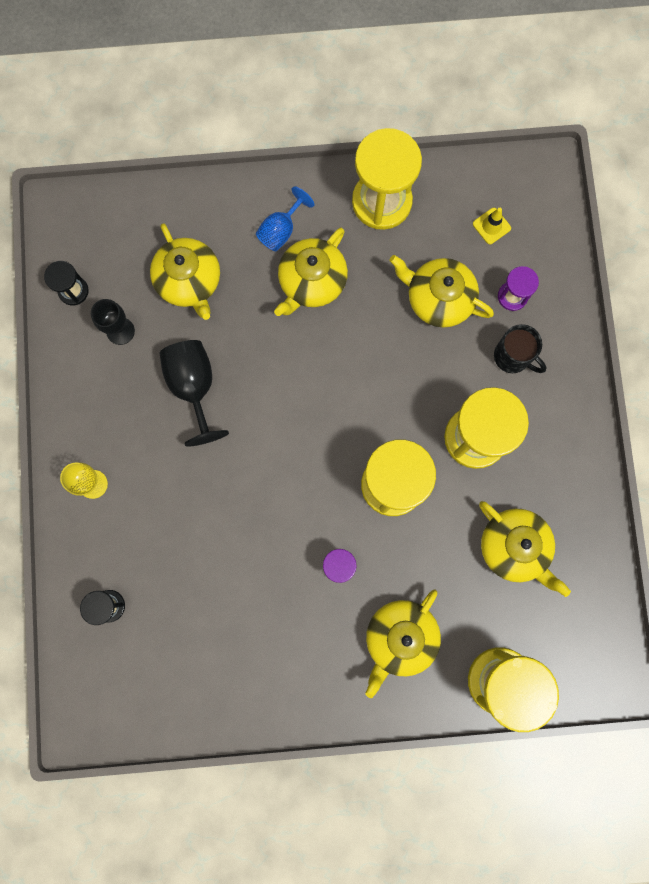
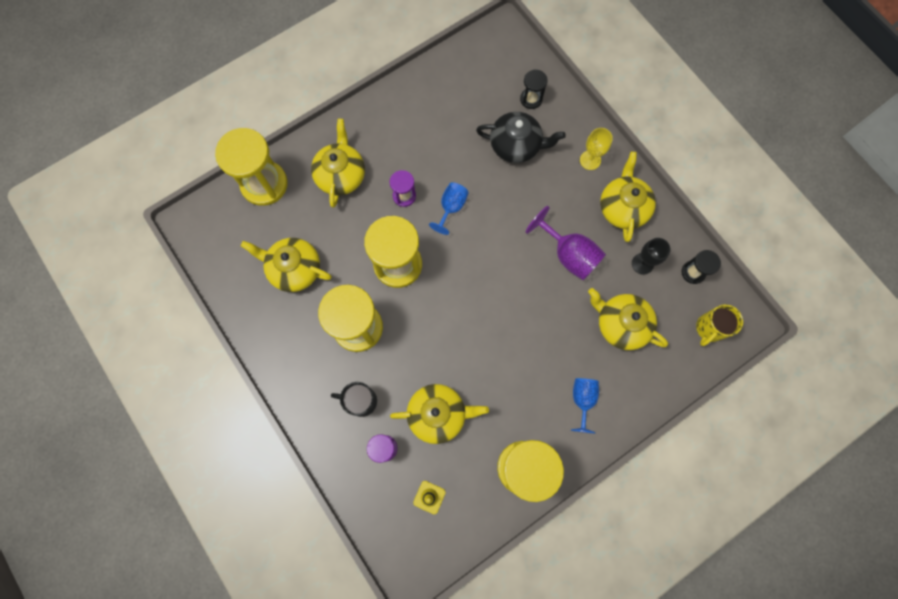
camera: 150 degrees right, 5 degrees down
black goblet [159,340,229,447] -> purple goblet [526,206,606,280]
yellow teapot [274,228,348,316] -> yellow teapot moved to [600,152,656,242]
none -> blue goblet [429,182,469,235]
none -> black teapot [476,112,566,163]
none -> yellow mug [696,304,743,346]

